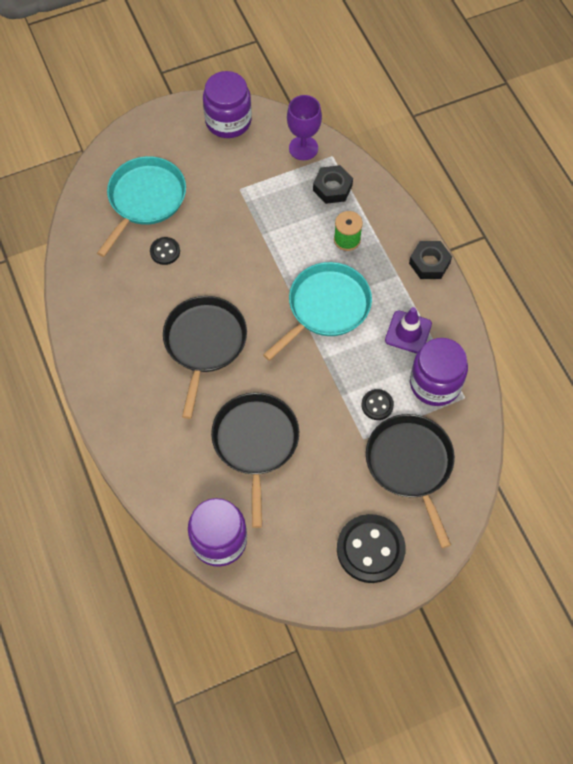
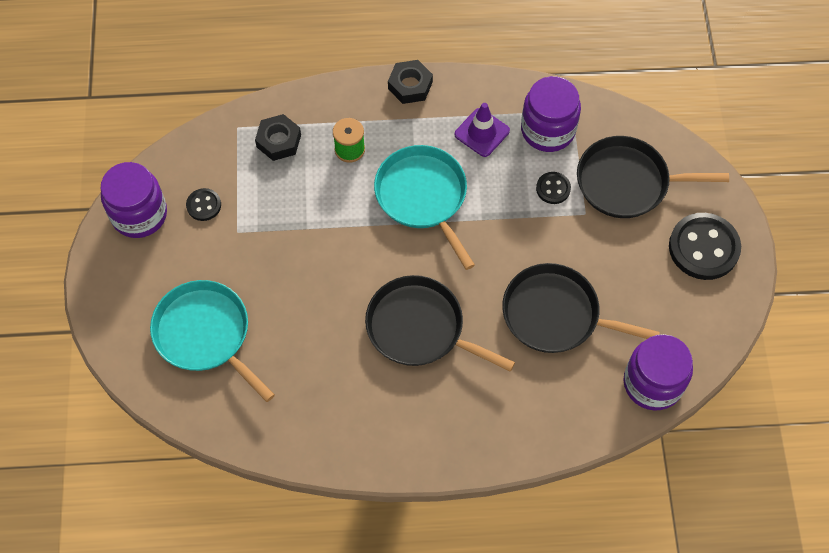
camera: 70 degrees left, 0 degrees up
black button [150,237,180,265] -> black button moved to [186,188,221,221]
purple goblet [287,95,322,160] -> none

